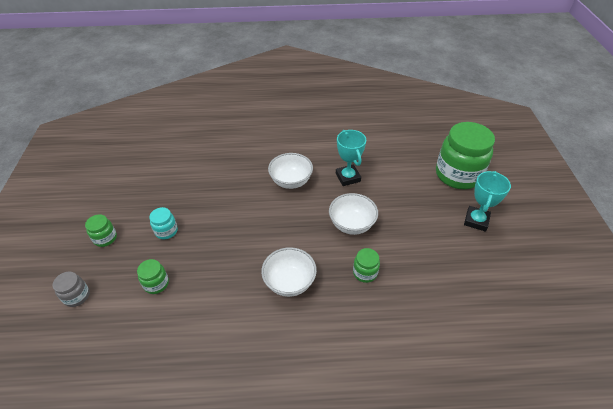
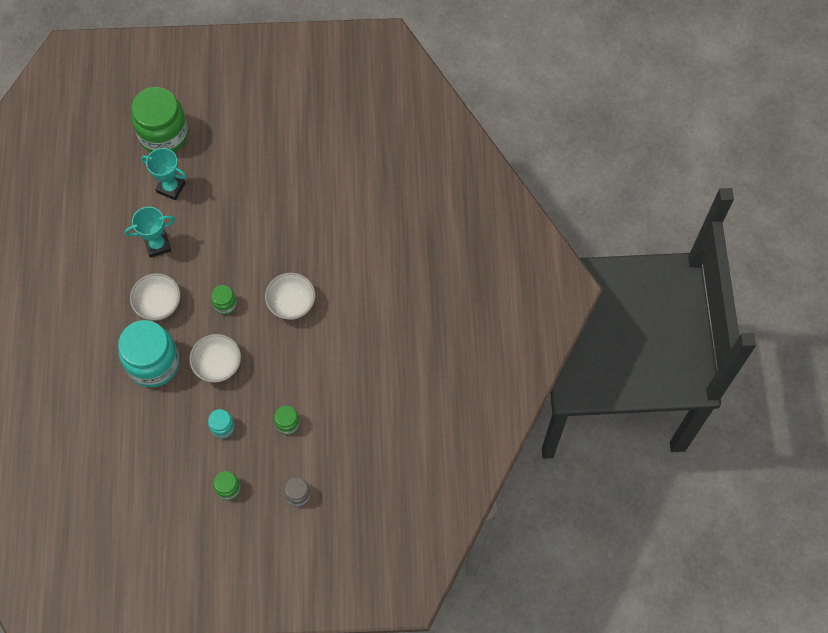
camera: 90 degrees left, 20 degrees up
white bowl [329,193,378,235] -> white bowl moved to [190,334,241,383]
green jar [353,248,380,283] -> green jar moved to [211,285,237,315]
turquoise trophy [464,171,511,232] -> turquoise trophy moved to [141,148,187,200]
none -> turquoise jar [118,320,180,387]

